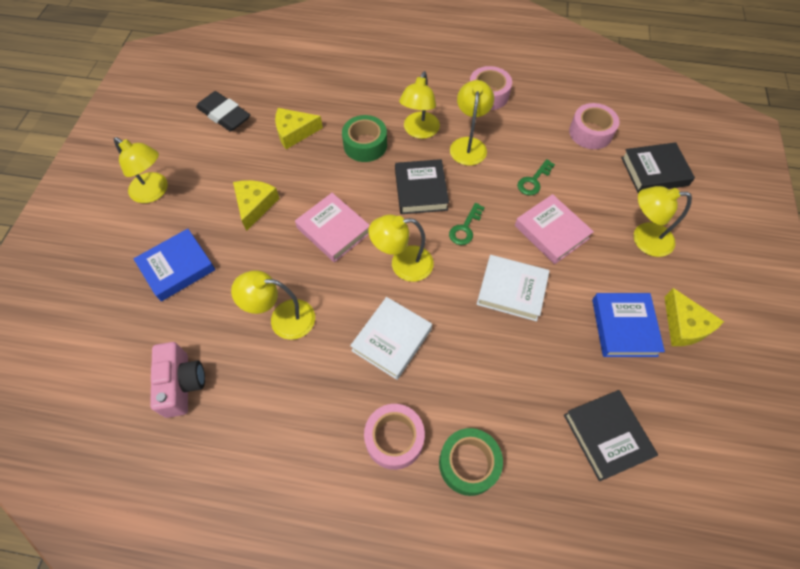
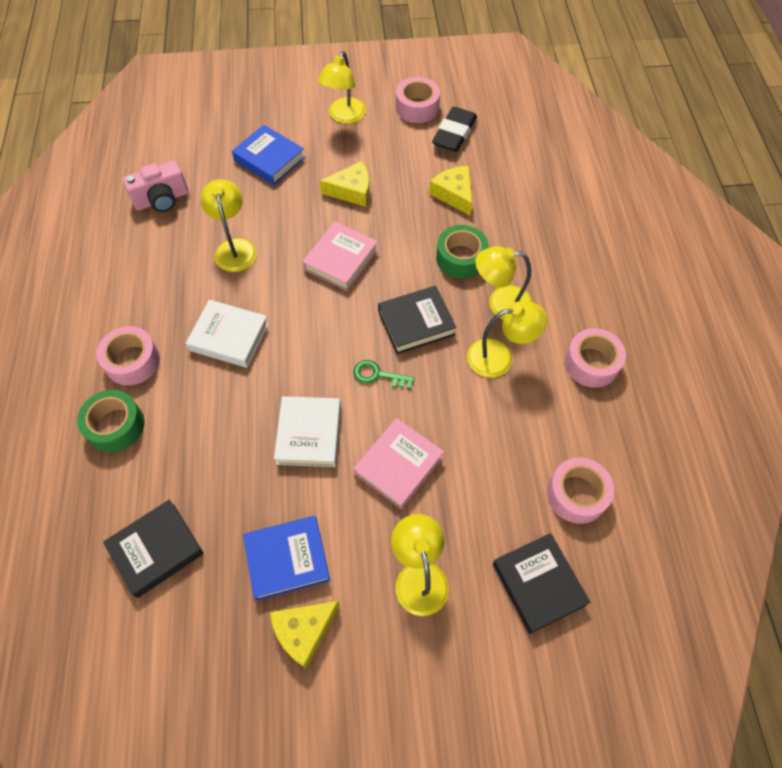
camera: 75 degrees right, 0 degrees up
yellow lamp [368,215,434,282] -> none
green key [517,159,555,196] -> none
none -> pink tape [396,77,440,123]

